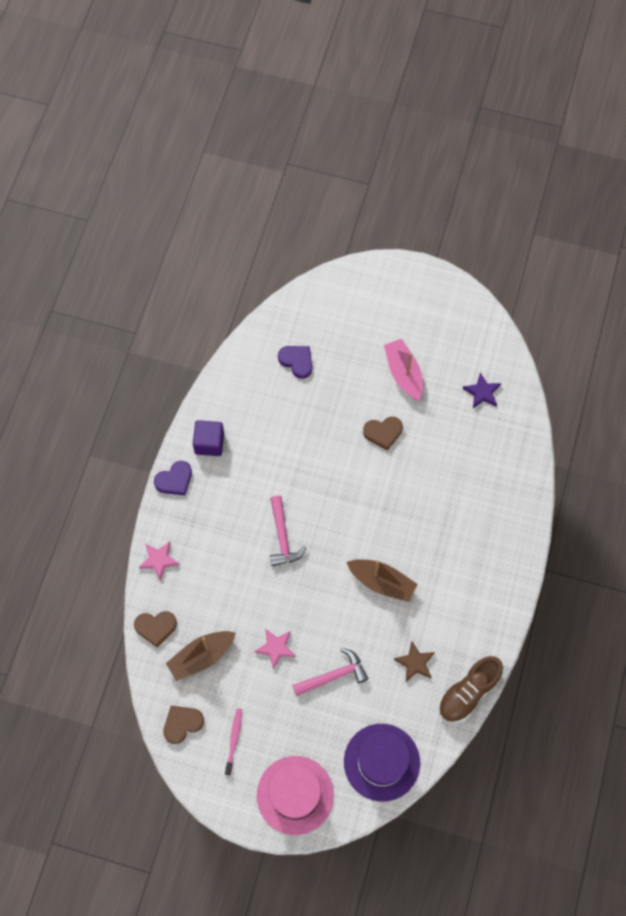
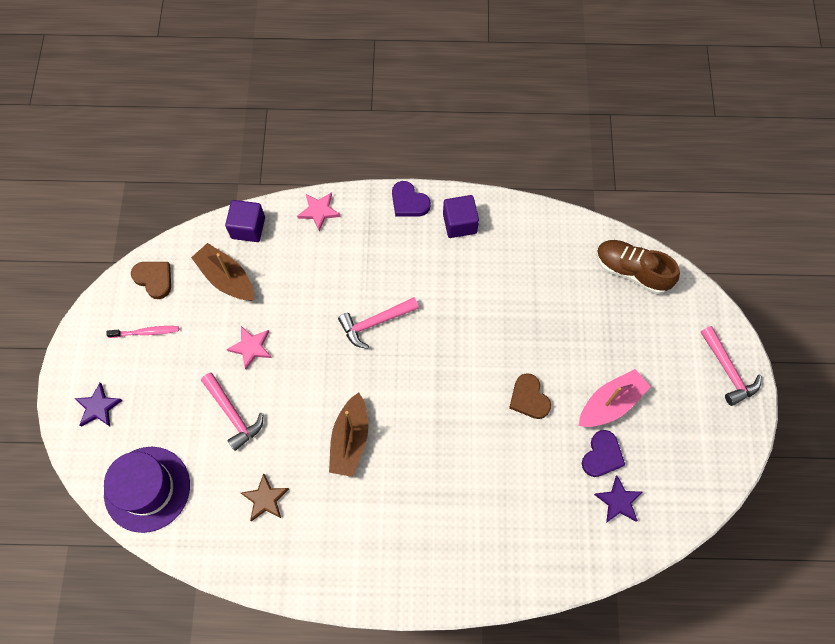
camera: 75 degrees right, 0 degrees up
brown heart [134,611,177,647] -> purple cube [225,200,265,242]
pink hat [257,756,334,835] -> purple star [74,383,123,427]
purple heart [278,346,312,379] -> purple heart moved to [582,430,625,477]
brown shoe [438,656,503,723] -> brown shoe moved to [596,240,680,294]
none -> pink hammer [700,326,761,406]

